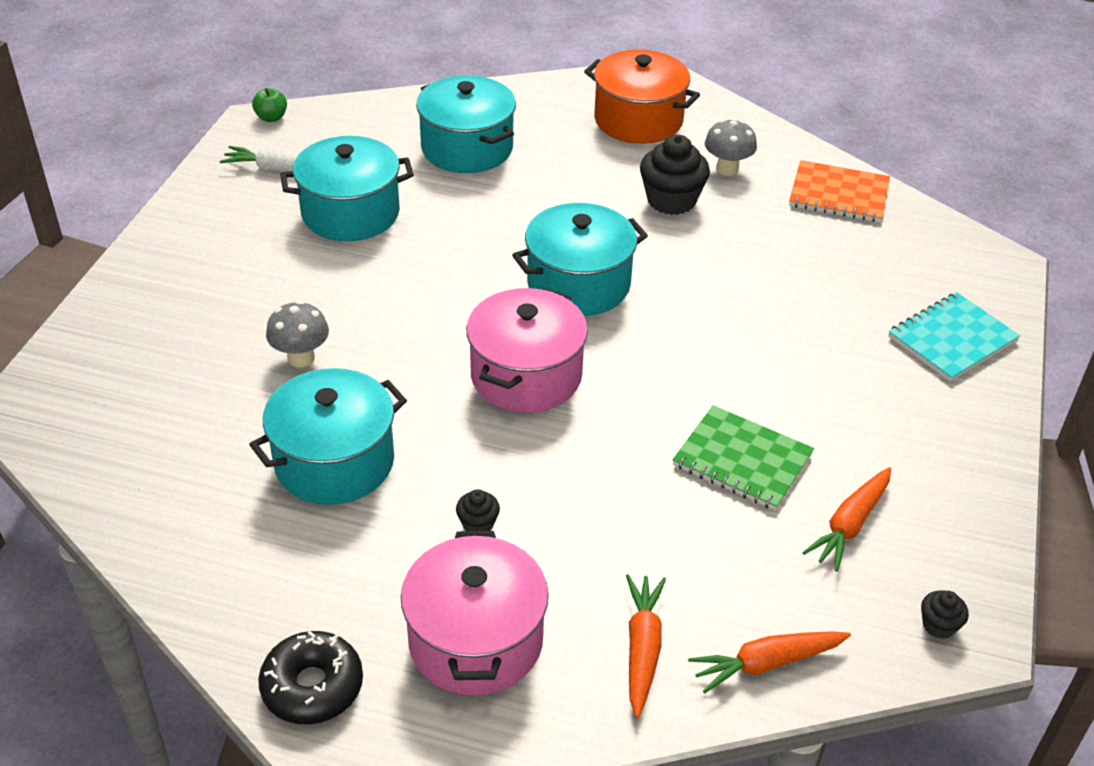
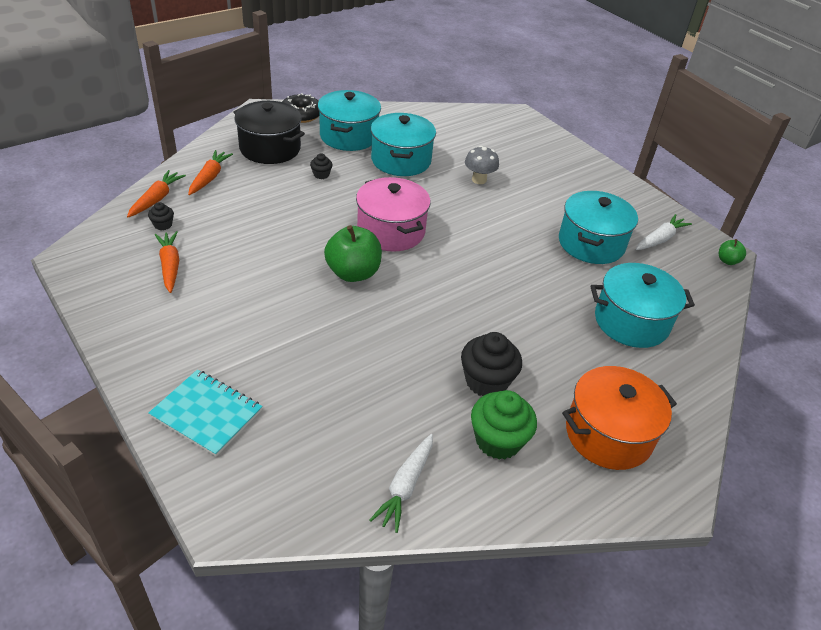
camera: 125 degrees right, 0 degrees up
pink pot [401,531,549,696] -> black pot [233,101,305,164]
turquoise pot [512,203,648,316] -> turquoise pot moved to [318,90,381,151]
orange carrot [626,574,666,718] -> orange carrot turned 120 degrees counterclockwise [188,150,233,195]
green notebook [673,405,814,510] -> none
grey mushroom [705,119,757,176] -> green cupcake [471,390,537,460]
orange notebook [789,160,890,222] -> white carrot [370,434,433,533]
turquoise notebook [888,292,1020,382] -> turquoise notebook turned 60 degrees counterclockwise [149,370,263,456]
black cupcake [921,591,969,639] -> black cupcake moved to [148,202,174,230]
none -> green apple [324,225,382,282]

